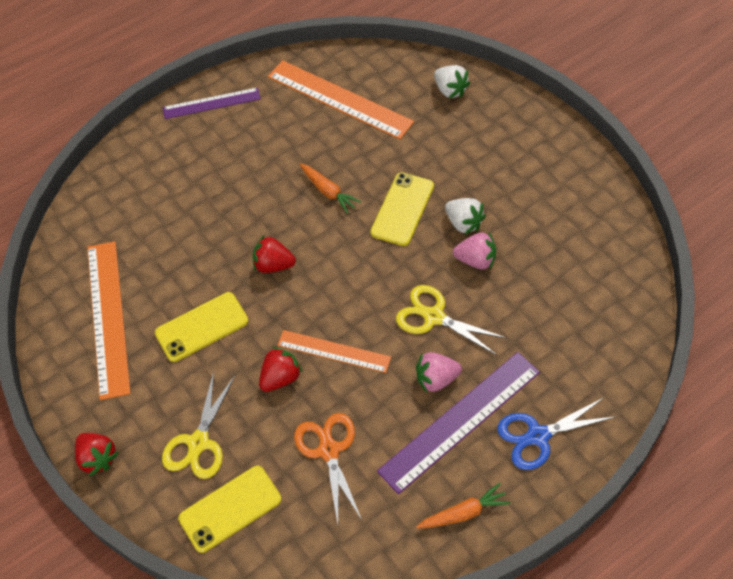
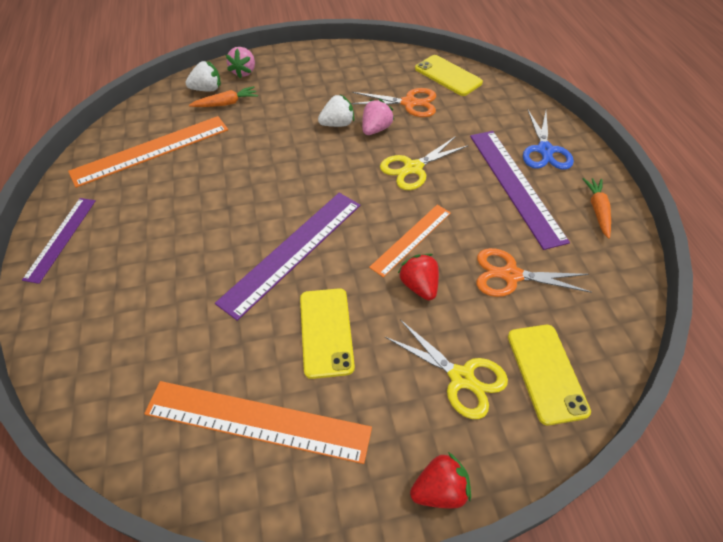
camera: 70 degrees left, 5 degrees down
red strawberry [253,236,296,273] -> purple ruler [215,193,360,321]
orange carrot [300,163,361,214] -> orange carrot moved to [189,86,258,107]
yellow phone [370,172,434,246] -> yellow phone moved to [415,55,483,96]
pink strawberry [416,352,462,393] -> pink strawberry moved to [226,47,255,78]
none -> orange scissors [351,88,436,117]

